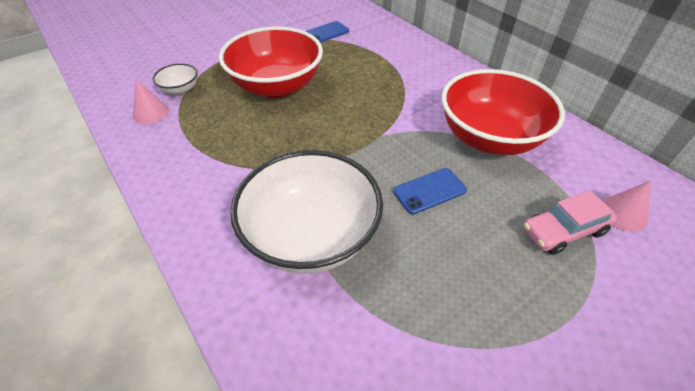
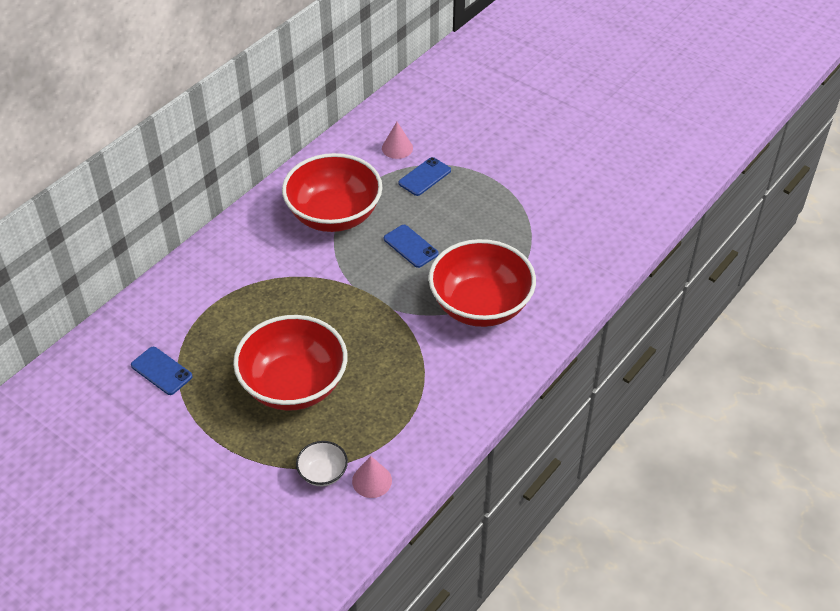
camera: 105 degrees left, 0 degrees up
white bowl [230,150,383,274] -> red bowl [429,239,536,327]
pink car [523,190,617,255] -> blue phone [398,157,451,196]

